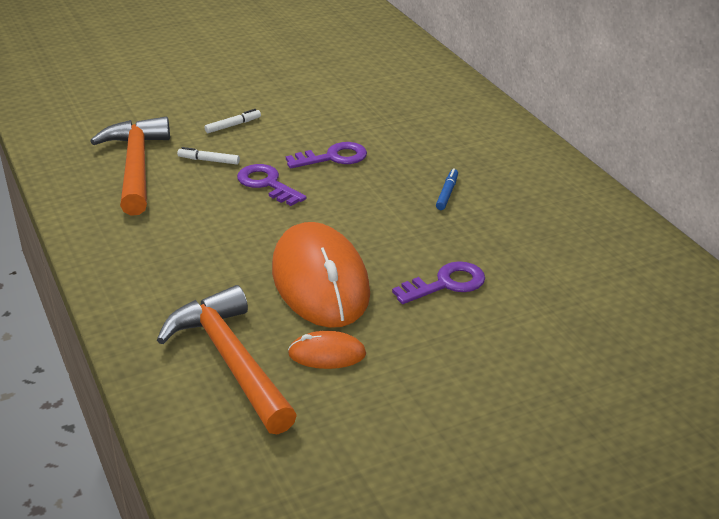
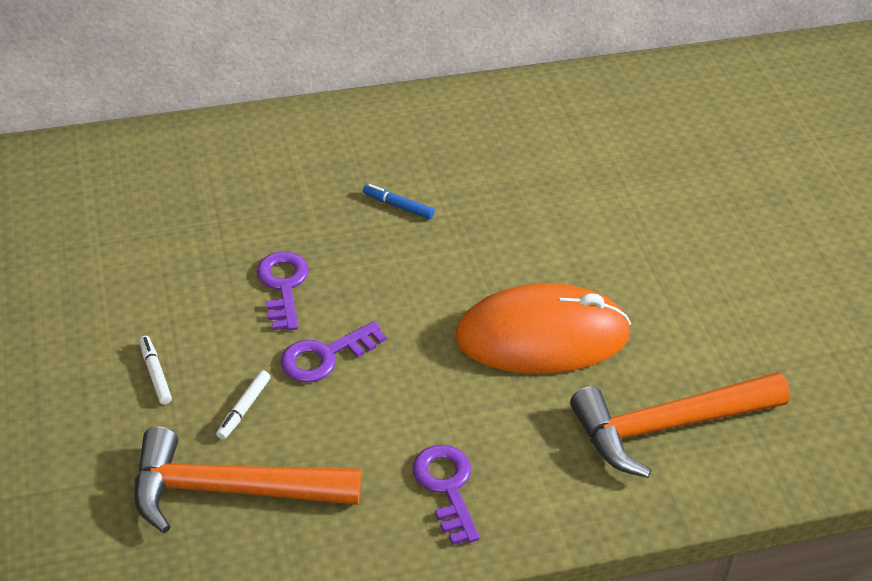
camera: 80 degrees left, 10 degrees up
orange mouse [288,331,366,369] -> none
purple key [392,261,485,304] -> purple key moved to [413,445,480,545]

